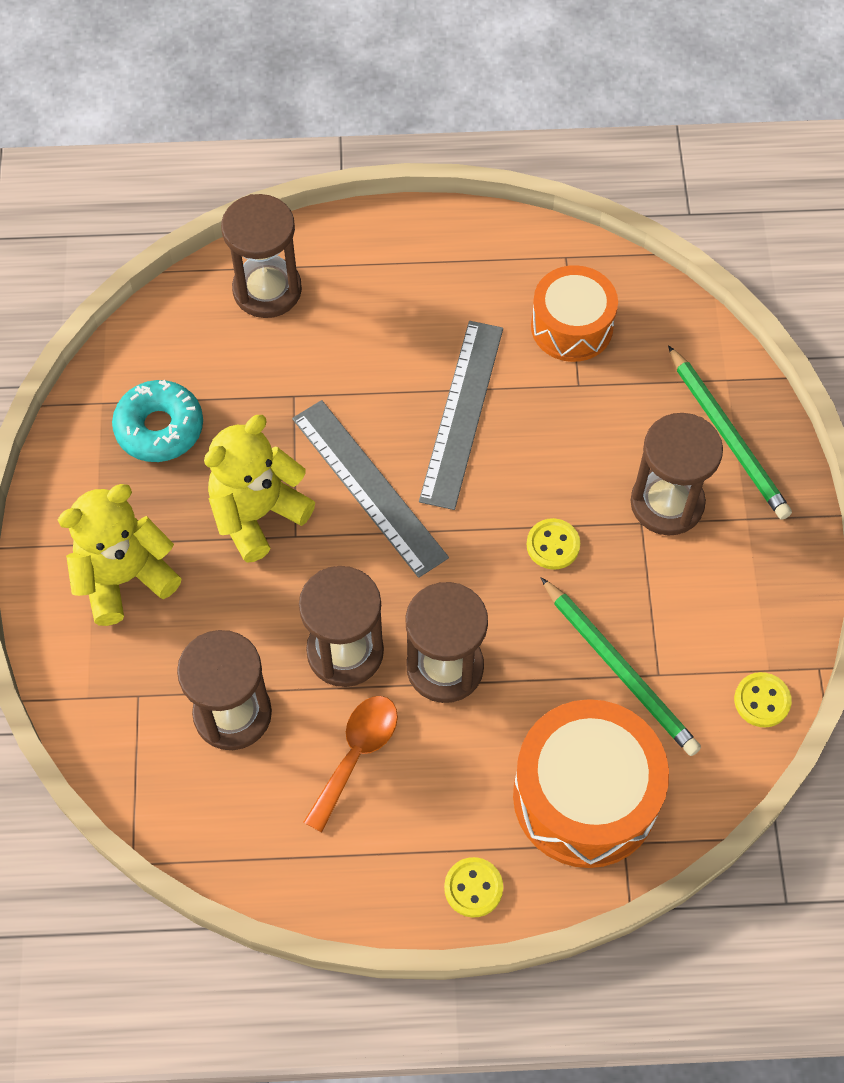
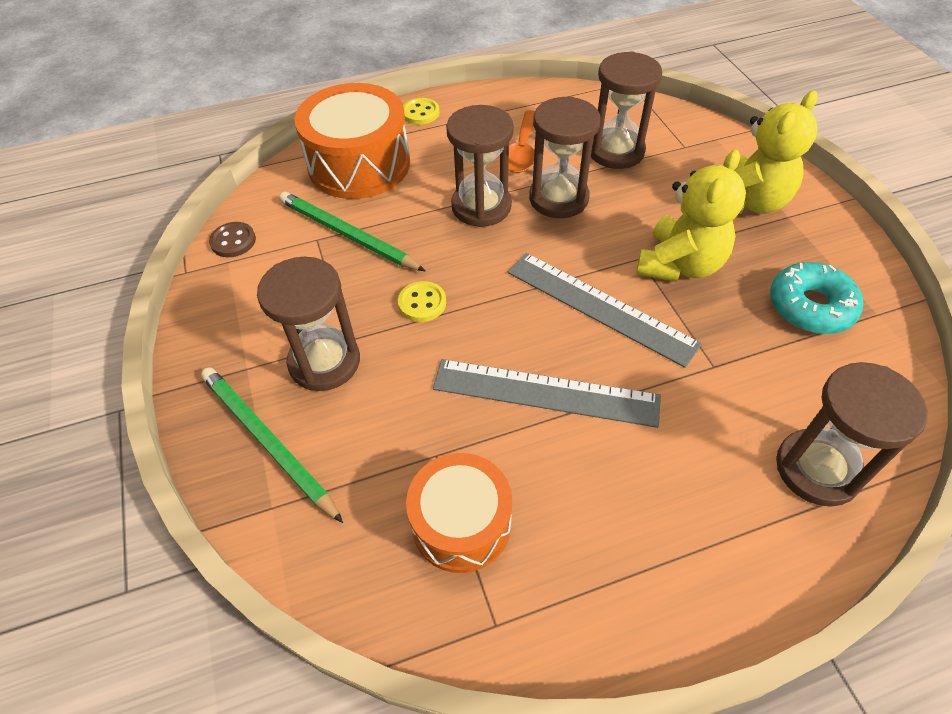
camera: 165 degrees right, 10 degrees down
grey ruler [419,321,503,510] -> grey ruler turned 75 degrees counterclockwise [433,359,661,428]
yellow button [734,672,792,727] -> brown button [209,222,256,257]

